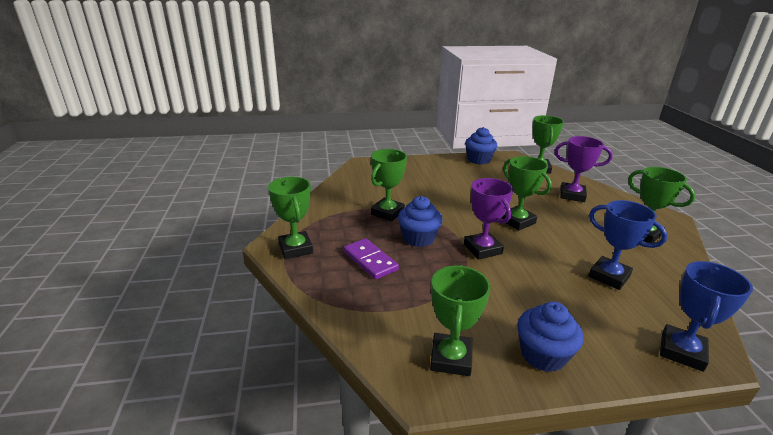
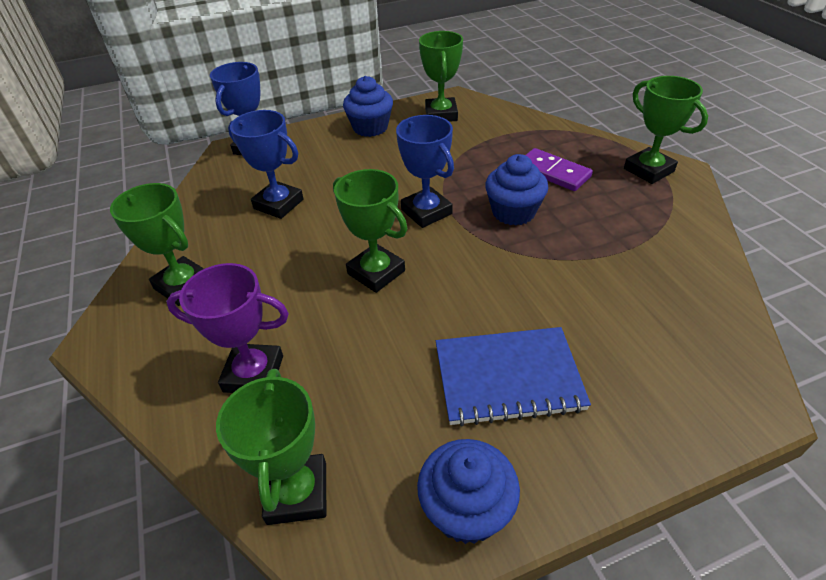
camera: 170 degrees right, 15 degrees up
green trophy [371,149,407,222] -> none
purple trophy [464,178,513,260] -> blue trophy [396,115,454,228]
none -> blue notebook [436,327,591,426]

